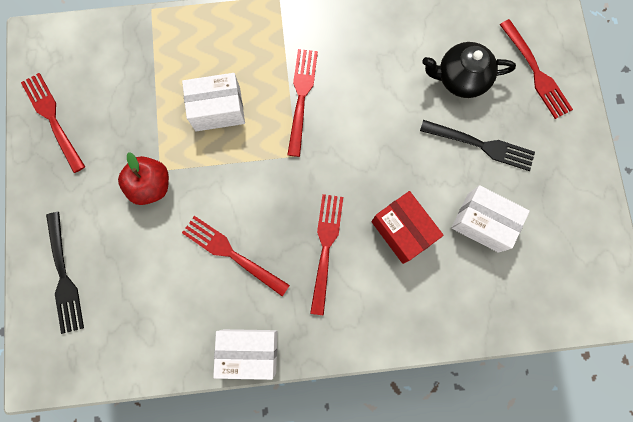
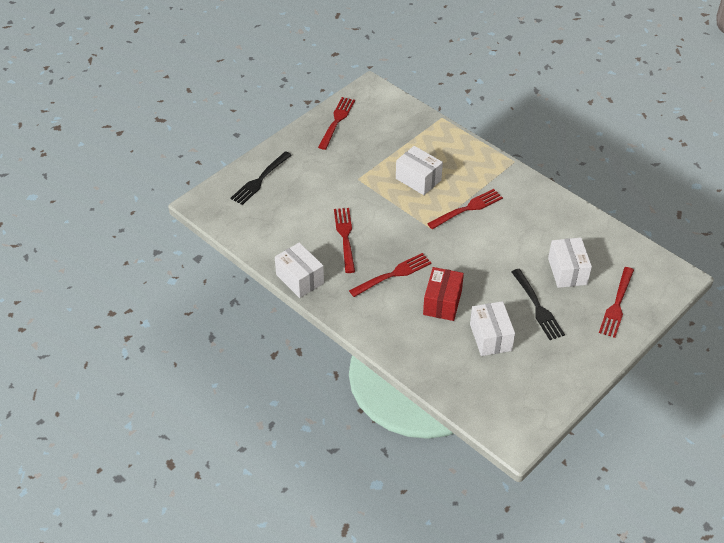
camera: 50 degrees right, 30 degrees down
red apple [118,152,169,205] -> none
black teapot [422,42,516,98] -> white box [548,238,592,288]

